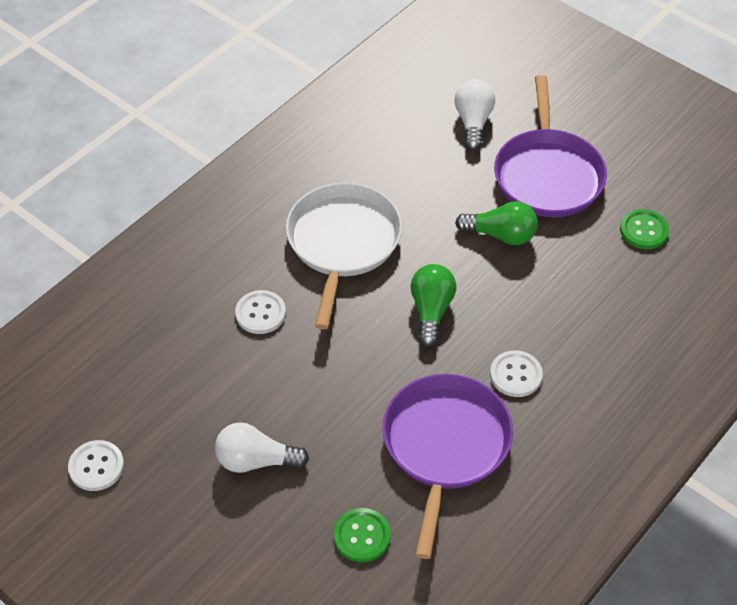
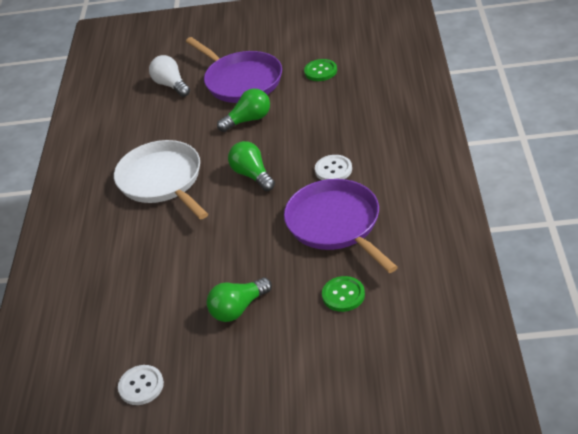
camera: 35 degrees left, 10 degrees down
white light bulb [215,422,309,473] -> green light bulb [206,277,272,322]
white button [235,290,286,334] -> none

